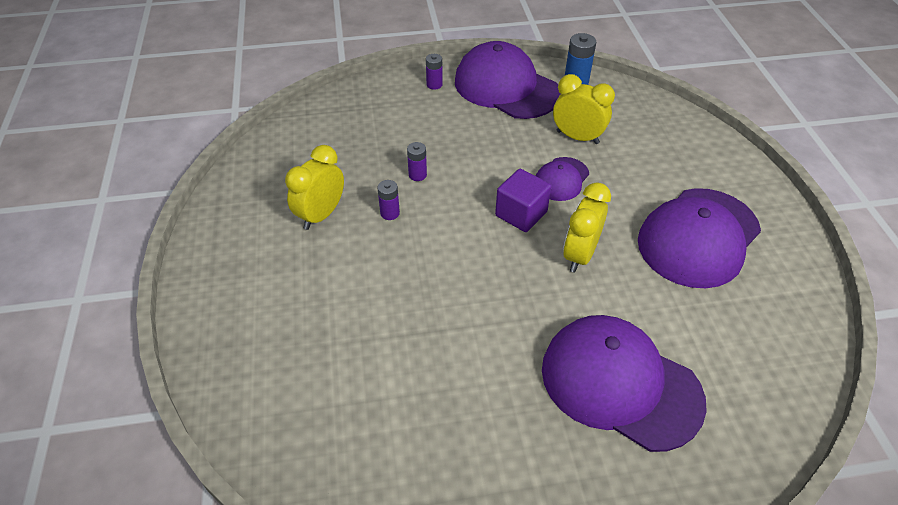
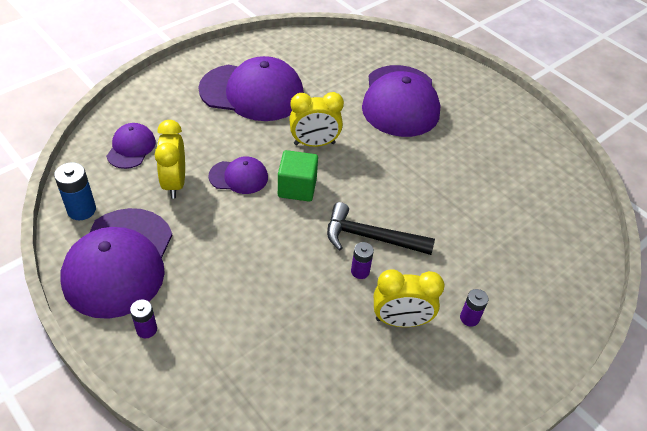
camera: 125 degrees left, 0 degrees up
purple battery [407,142,427,181] -> purple battery moved to [460,289,488,327]
purple cube [495,169,551,232] -> green cube [278,150,318,202]
none -> purple cap [106,123,156,169]
none -> black hammer [327,202,435,255]

